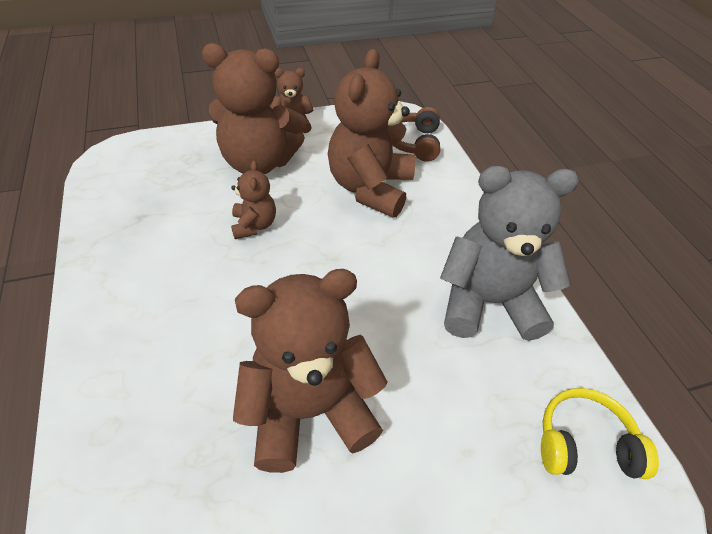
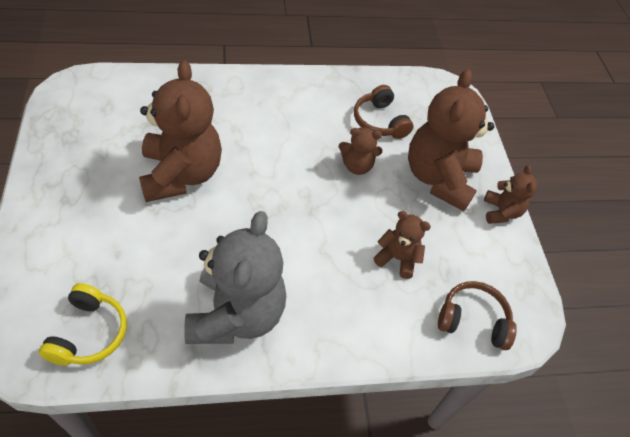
camera: 95 degrees right, 5 degrees up
brown teddy bear [328,49,415,218] -> brown teddy bear [374,211,431,279], size x0.49
none -> brown headphones [354,85,414,139]

